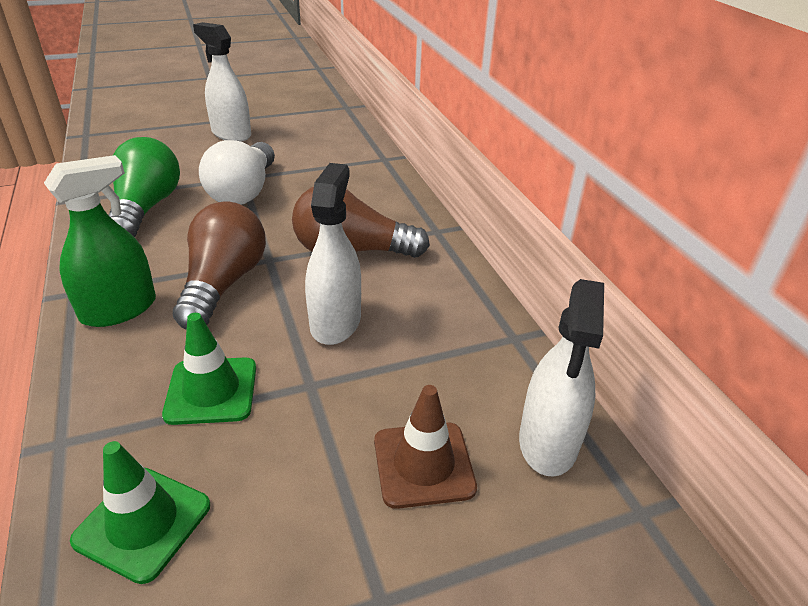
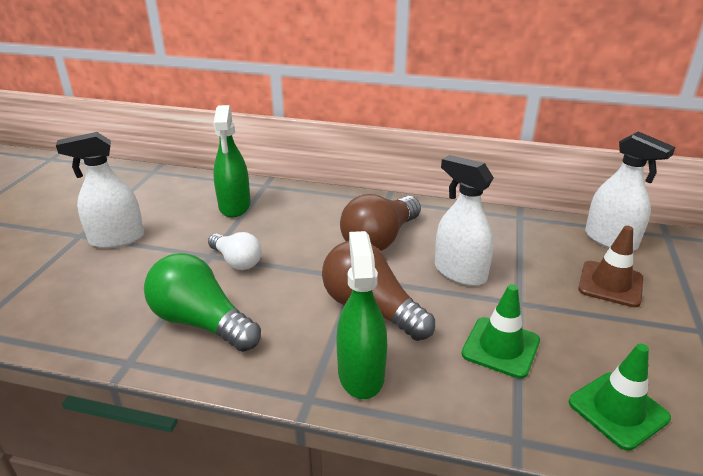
camera: 55 degrees left, 5 degrees down
white light bulb [199,140,275,205] -> white light bulb [208,232,262,270], size x0.62
none -> green spray bottle [213,105,251,217]

